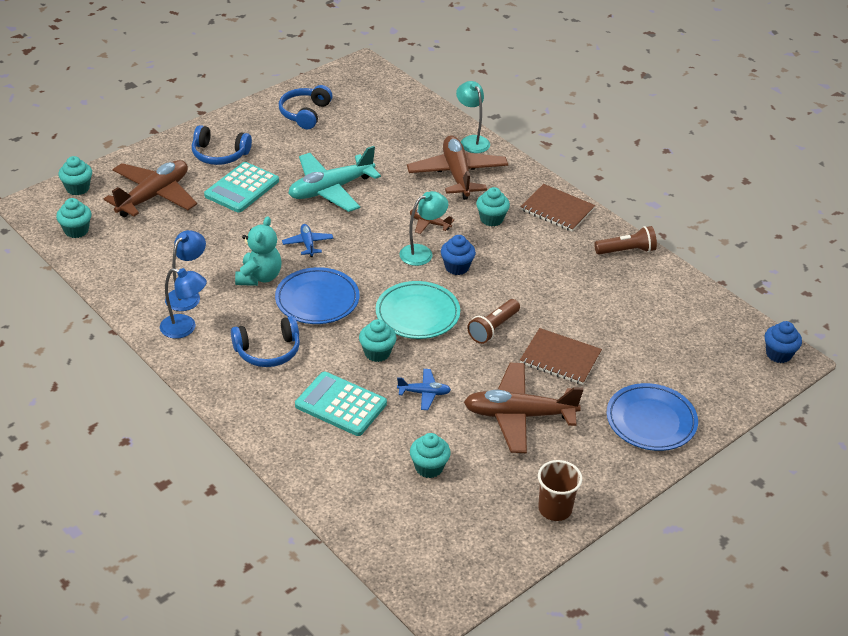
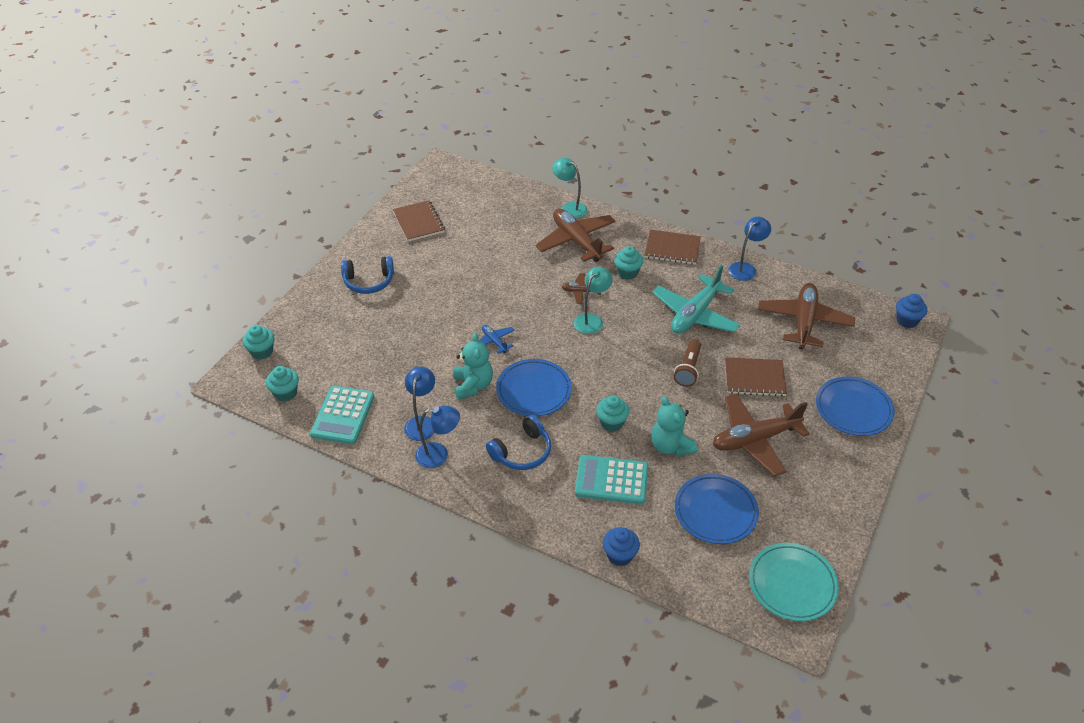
camera: 20 degrees left, 5 degrees up
brown plane [104,160,197,217] -> brown plane moved to [758,283,855,350]
turquoise calculator [204,162,279,213] -> turquoise calculator moved to [310,386,374,444]
blue headphones [279,85,332,130] -> brown notebook [393,200,445,242]
turquoise plane [288,146,381,212] -> turquoise plane moved to [652,265,740,334]
turquoise plate [376,281,460,339] -> turquoise plate moved to [749,543,839,621]
blue plane [397,369,451,410] -> turquoise teddy bear [651,396,697,456]
turquoise cupcake [410,433,451,478] -> blue plate [675,474,759,544]
blue cupcake [441,235,476,275] -> blue cupcake moved to [603,527,640,566]
brown cup [538,460,582,521] -> none
brown flashlight [594,226,657,254] -> blue lamp [728,217,771,281]

